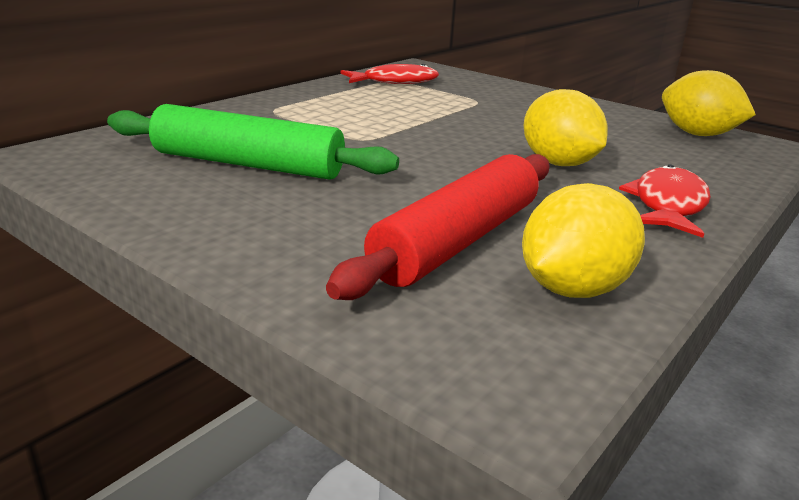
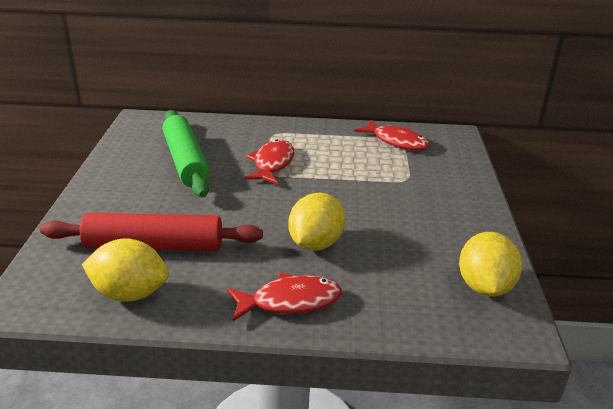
camera: 55 degrees right, 5 degrees up
none -> red fish [244,139,294,185]

